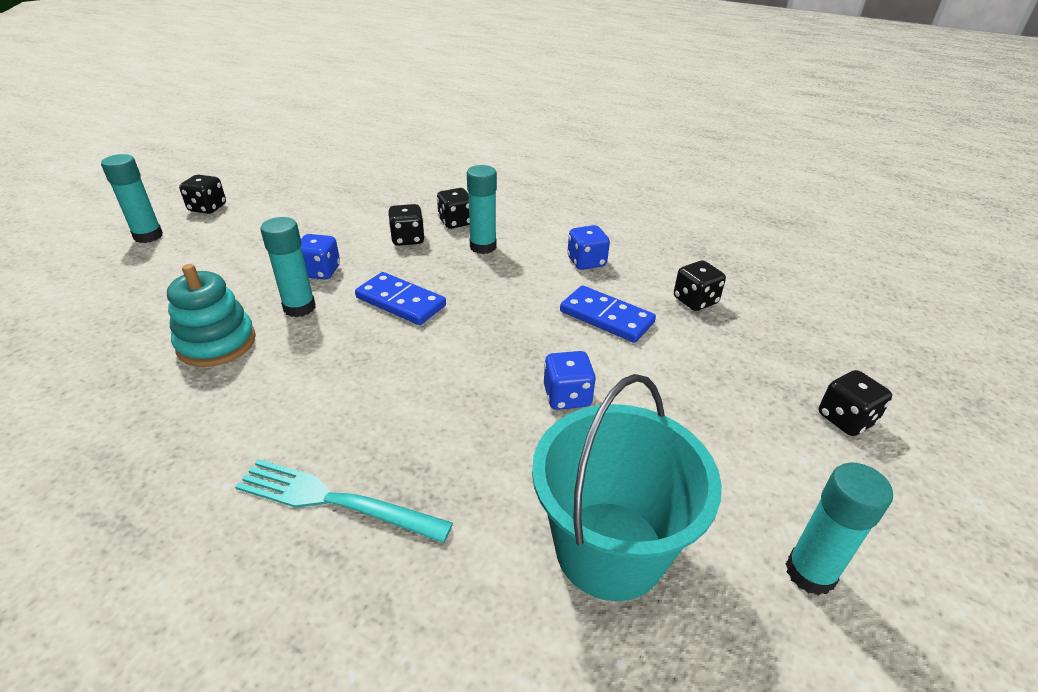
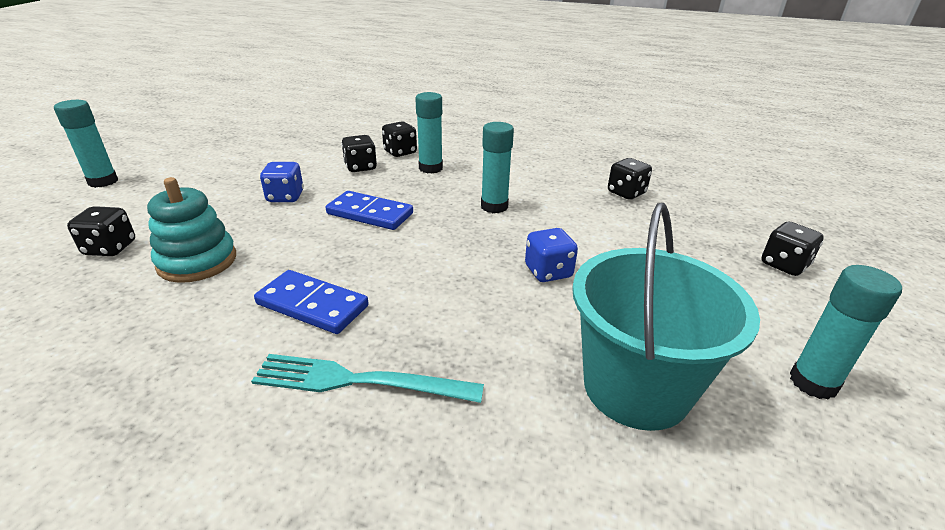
camera: 10 degrees left, 5 degrees down
black dice [179,175,226,214] -> black dice moved to [67,206,135,256]
turquoise glue stick [261,217,316,317] -> turquoise glue stick moved to [481,122,514,213]
blue domino [560,285,656,343] -> blue domino moved to [254,270,369,334]
blue dice [567,225,610,270] -> none

